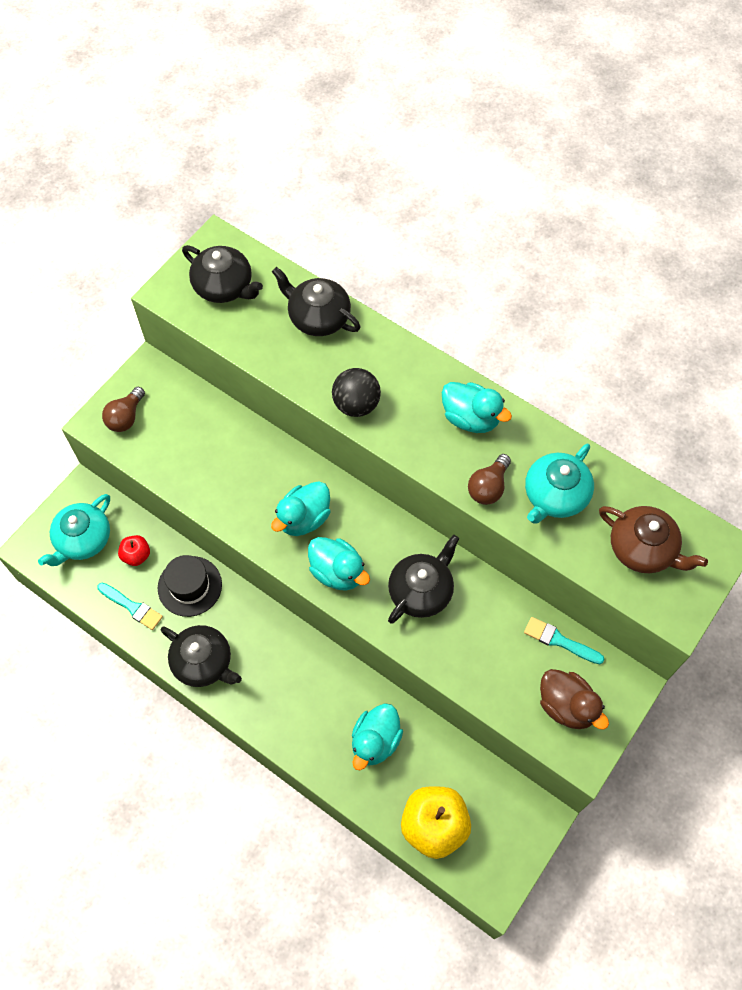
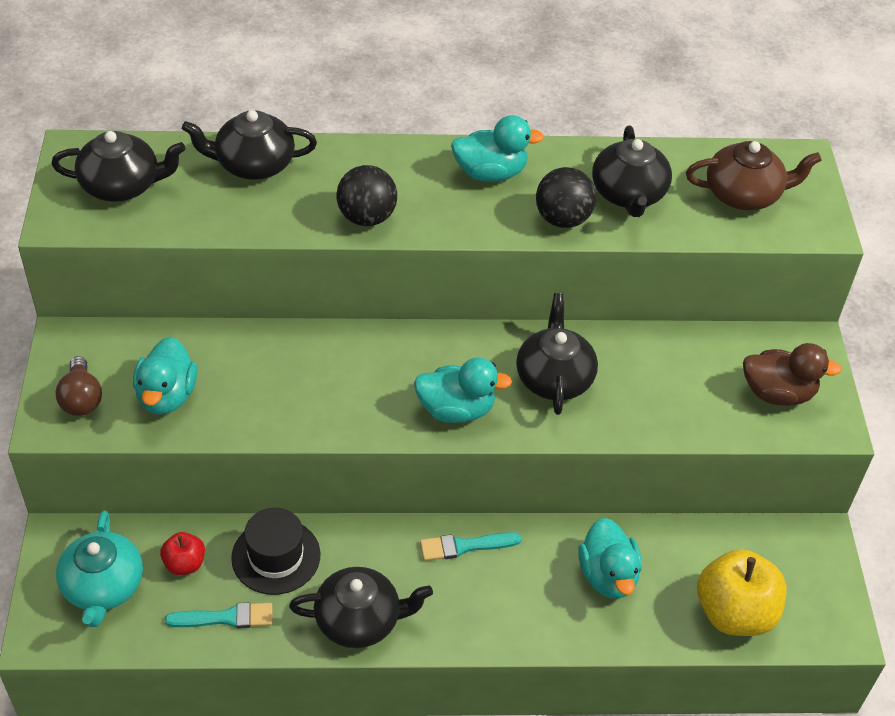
camera: 40 degrees left, 15 degrees down
turquoise duck [271,481,331,536] -> turquoise duck moved to [133,337,197,415]
brown light bulb [468,454,511,505] -> black ball [536,167,596,228]
turquoise brush [524,617,604,664] -> turquoise brush moved to [420,532,522,561]
turquoise teapot [525,444,594,523] -> black teapot [592,126,672,217]

